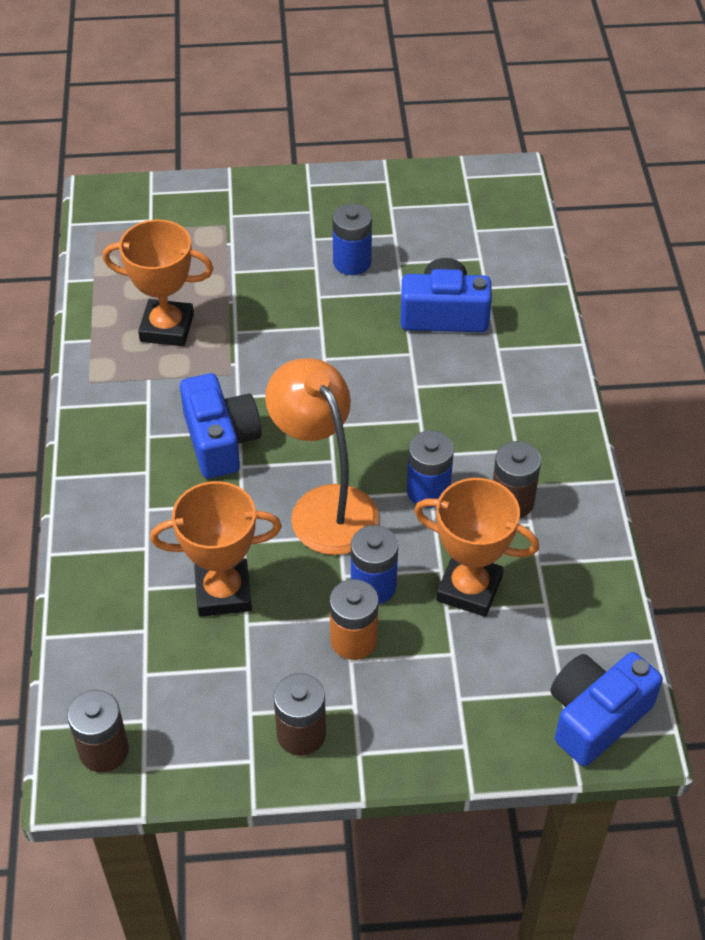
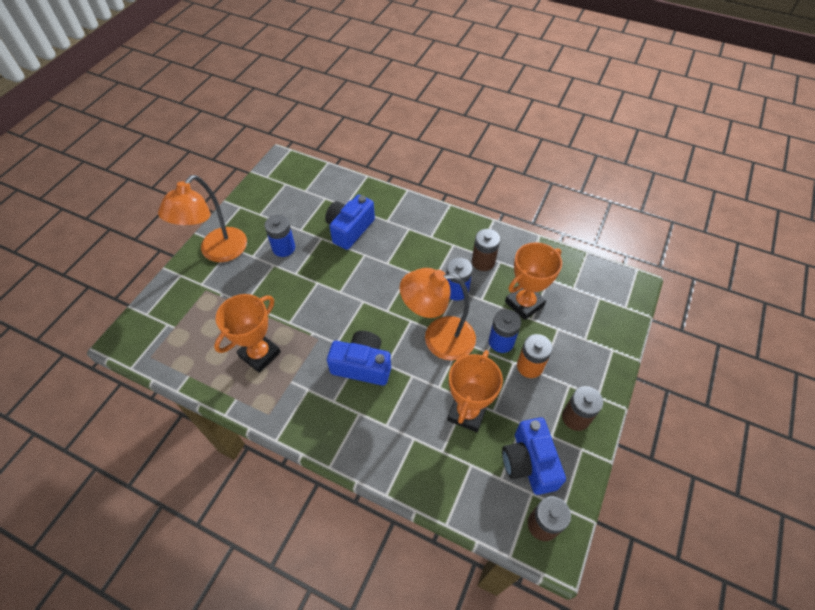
camera: 60 degrees left, 5 degrees up
blue camera [550,652,663,766] -> blue camera moved to [502,417,566,495]
none -> orange lamp [158,175,247,262]

